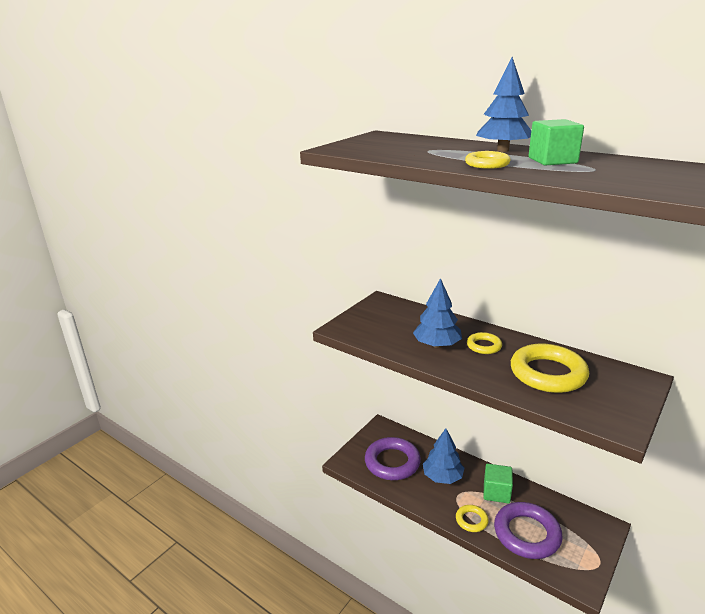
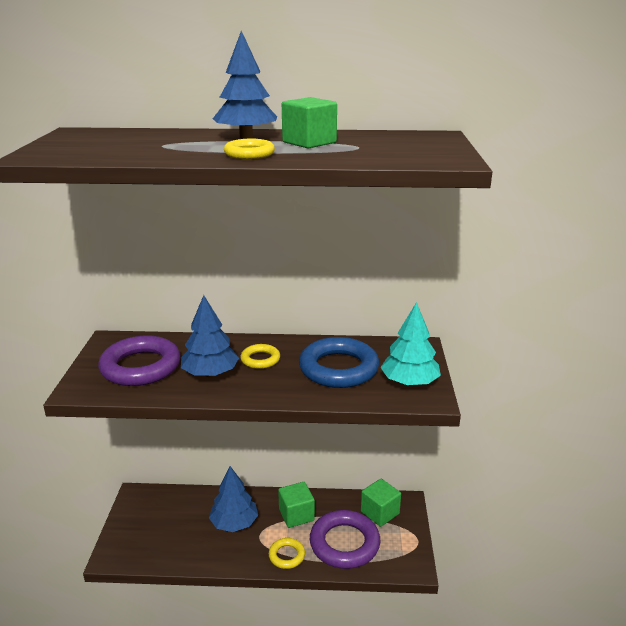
camera: 35 degrees left, 0 degrees up
purple ring [365,437,421,480] -> purple ring moved to [98,336,180,386]
yellow ring [511,344,589,393] -> blue ring [299,337,379,388]
none -> green cube [361,479,401,527]
none -> turquoise tree [380,302,441,386]

